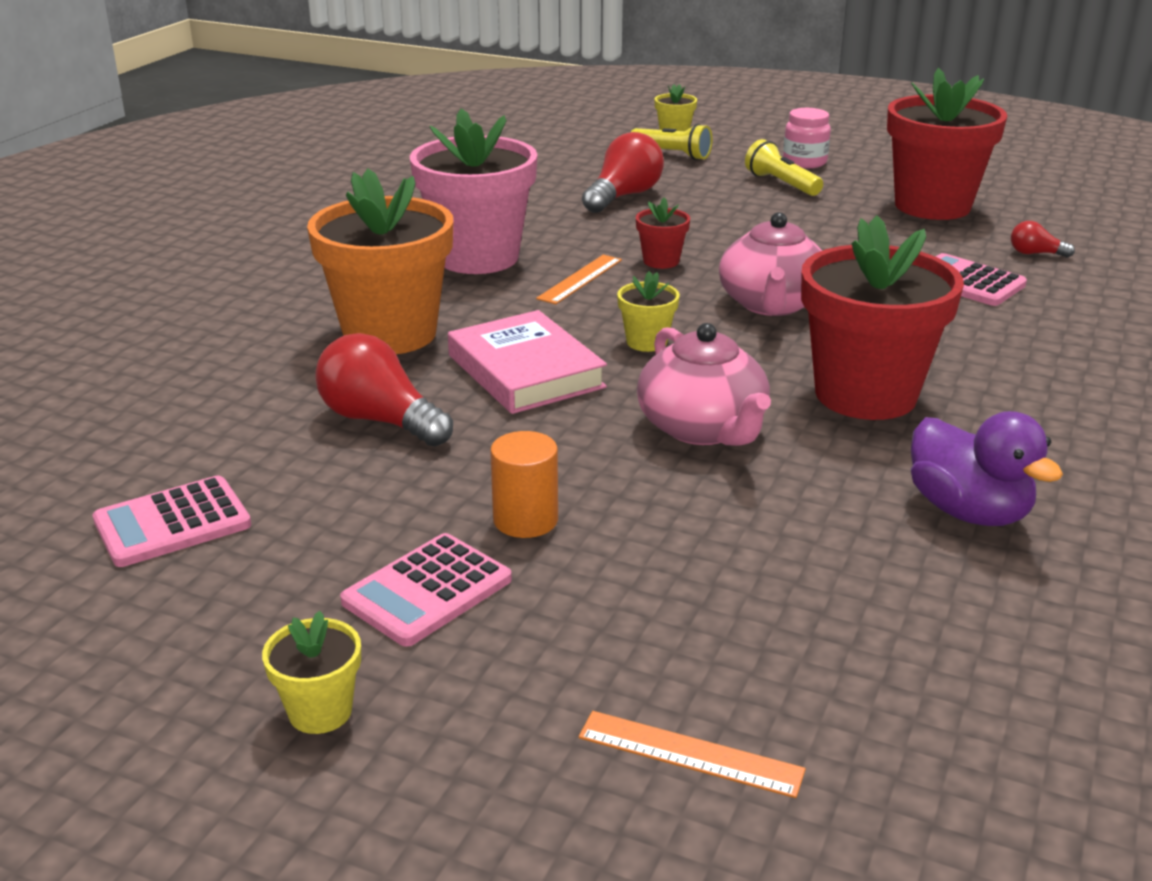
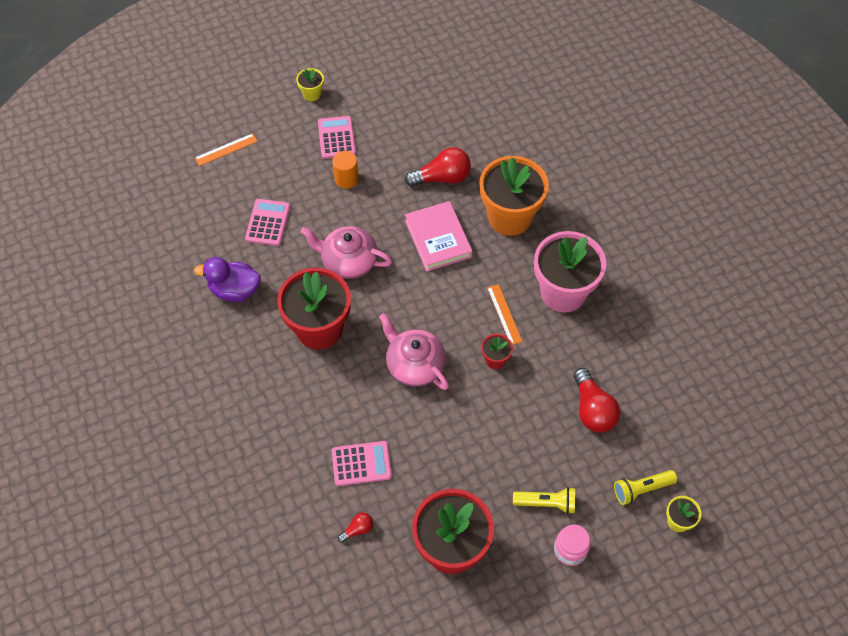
camera: 130 degrees right, 30 degrees up
pink calculator [93,476,251,567] -> pink calculator moved to [245,199,290,246]
pink book [448,310,607,414] -> pink book turned 60 degrees clockwise [405,201,473,272]
yellow flower pot [617,271,680,352] -> none

